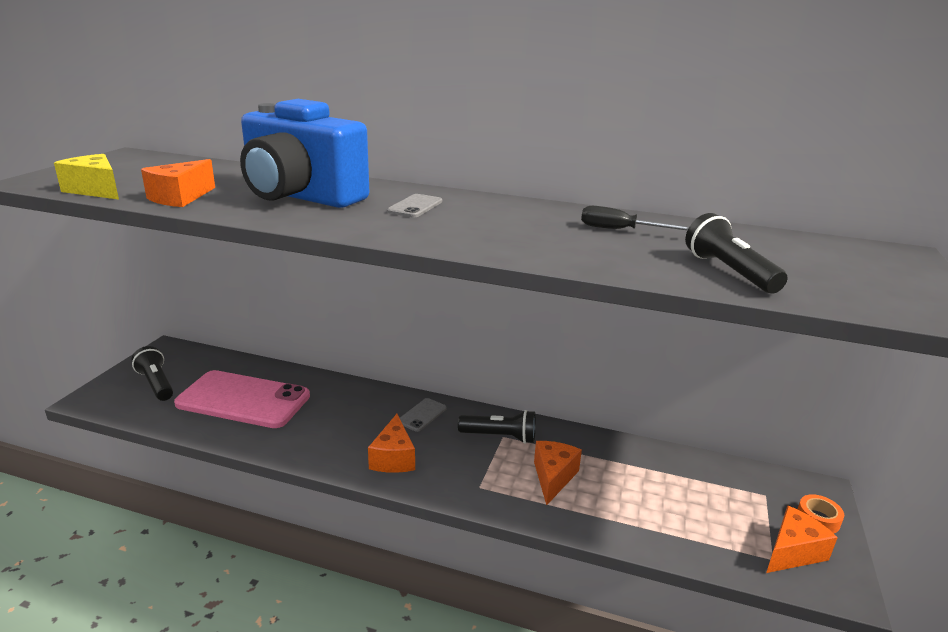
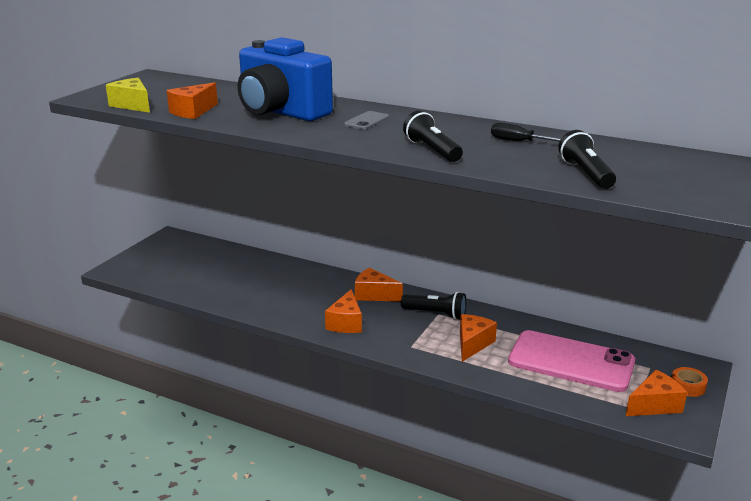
camera: 10 degrees right, 0 degrees up
black flashlight [131,346,173,401] -> black flashlight moved to [403,111,463,162]
pink phone [174,370,310,428] -> pink phone moved to [508,330,635,392]
grey phone [400,398,447,432] -> orange cheese [355,268,403,302]

